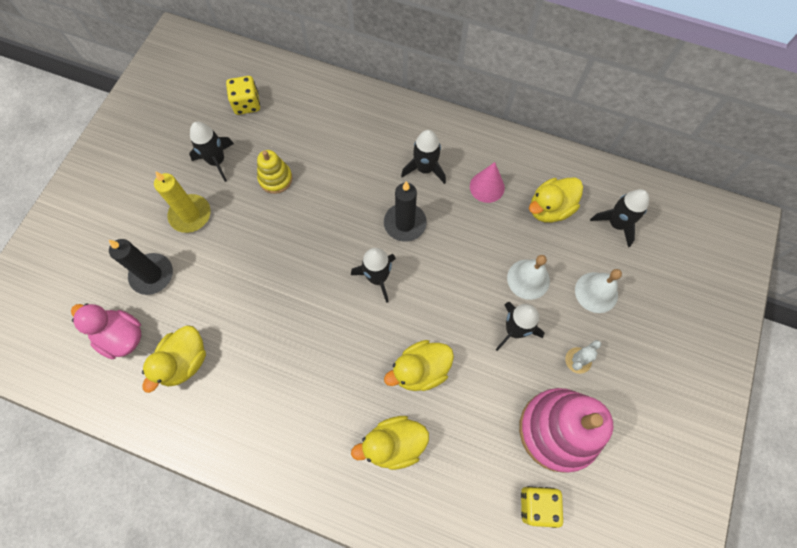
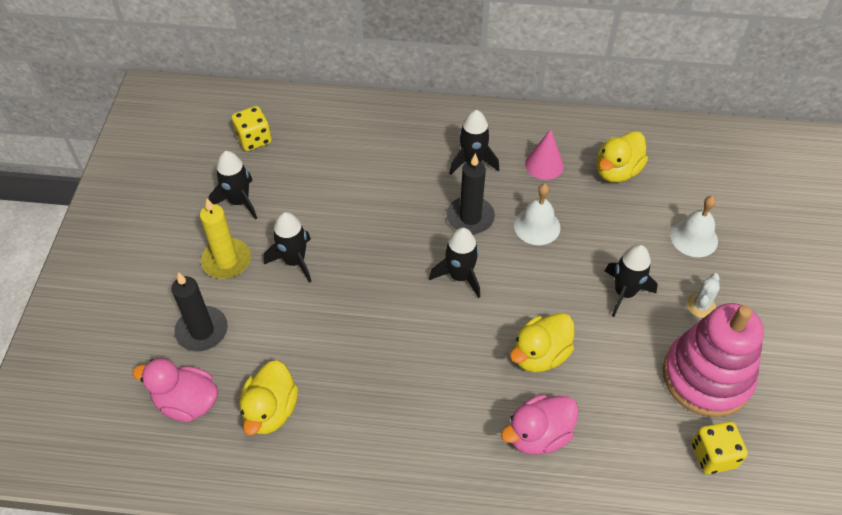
camera: 15 degrees left, 15 degrees down
yellow stacking toy [257,150,293,194] -> none
yellow duck [351,416,429,470] -> pink duck [501,394,579,455]
white bell [507,255,550,300] -> white bell moved to [514,184,560,245]
black rocket [590,189,649,247] -> black rocket moved to [264,212,312,283]

